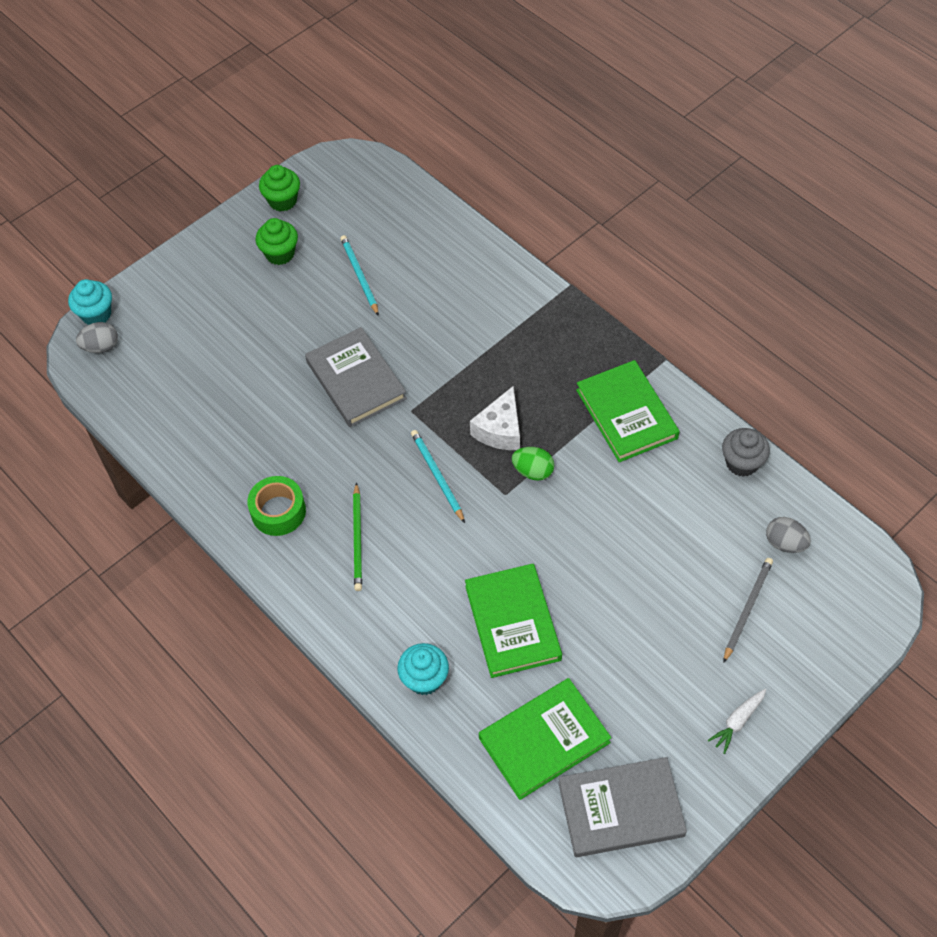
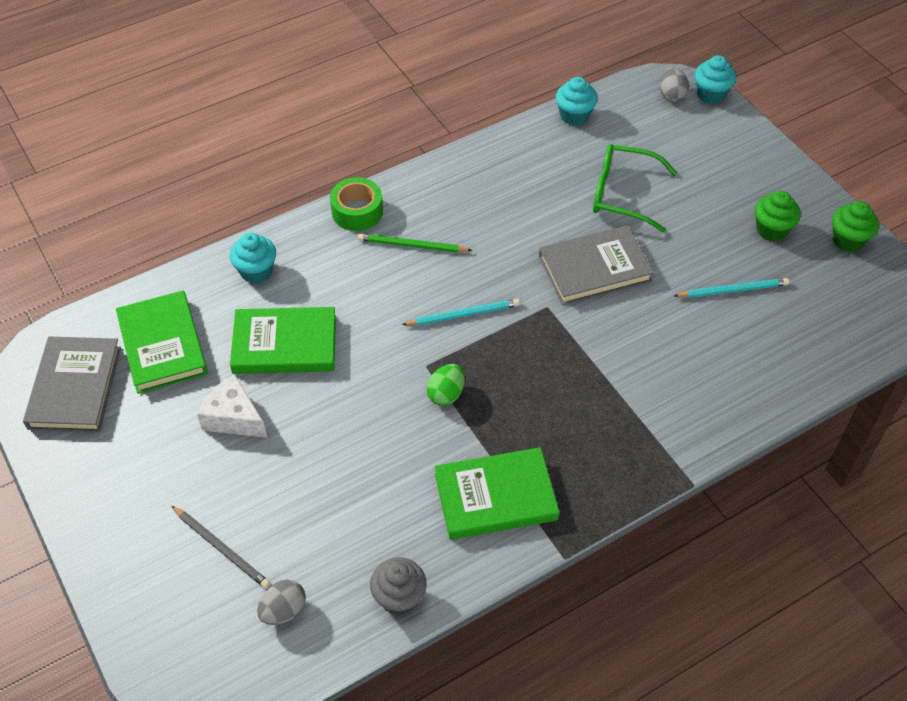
camera: 100 degrees right, 5 degrees down
green tape [247,476,306,536] -> green tape moved to [330,177,383,231]
white cheese [470,386,520,450] -> white cheese moved to [197,374,267,438]
white carrot [708,689,766,754] -> none
none -> turquoise cupcake [556,77,598,126]
none -> green glasses [593,144,677,232]

